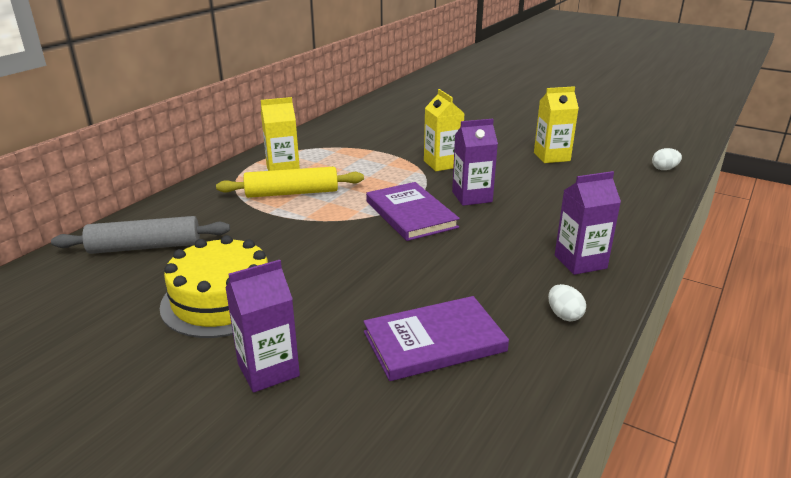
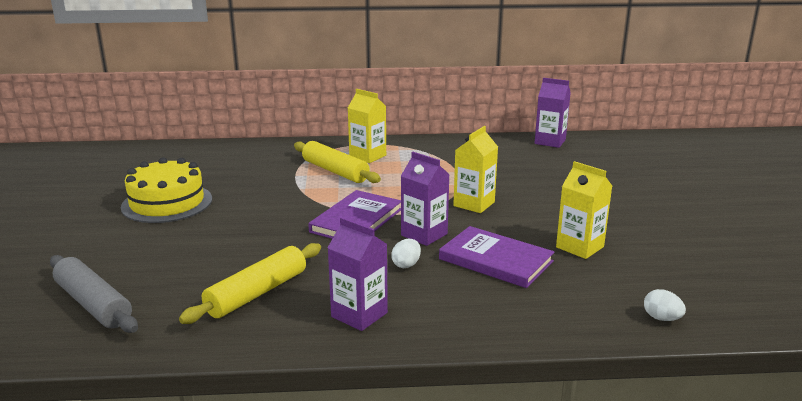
camera: 55 degrees right, 5 degrees down
grey rolling pin [51,216,230,254] -> grey rolling pin moved to [50,255,138,333]
purple carton [225,260,300,393] -> purple carton moved to [535,78,571,148]
purple book [363,296,509,381] -> purple book moved to [439,226,555,288]
white egg [548,284,586,321] -> white egg moved to [391,239,421,268]
none -> yellow rolling pin [179,243,321,324]

